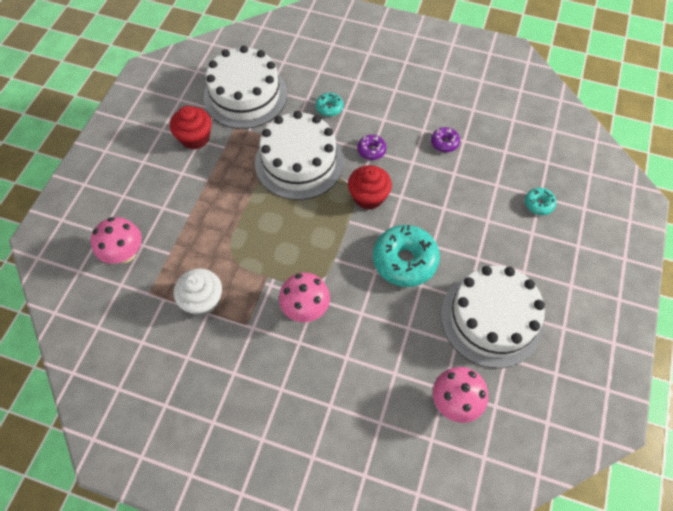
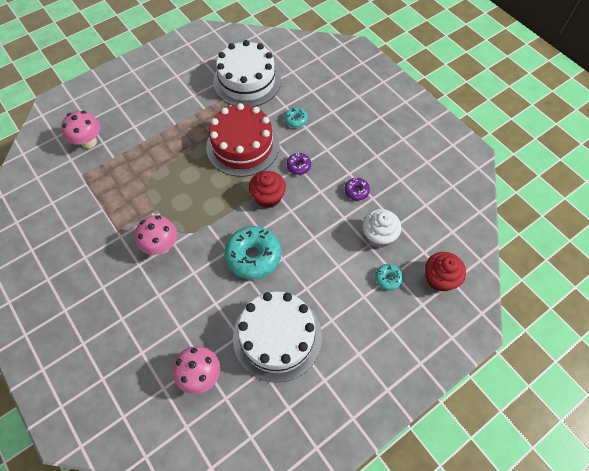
camera: 35 degrees right, 0 degrees up
red cupcake [170,106,212,149] -> red cupcake moved to [425,252,466,291]
white cupcake [174,268,222,316] -> white cupcake moved to [363,209,401,248]
white cake [255,111,344,200] -> red cake [206,103,279,177]

